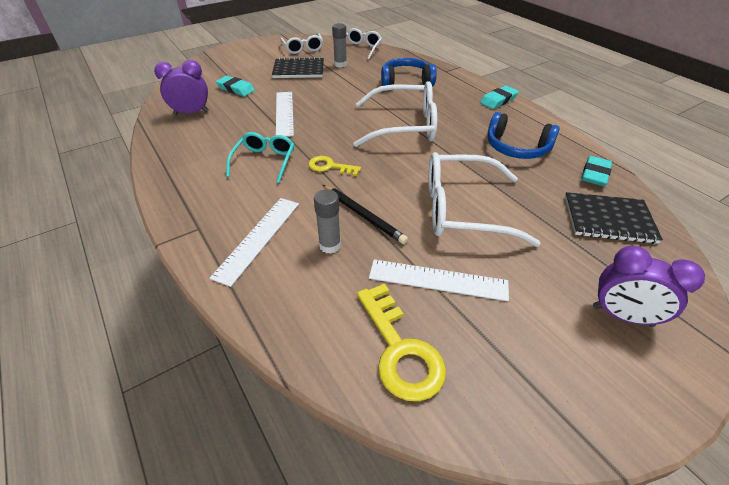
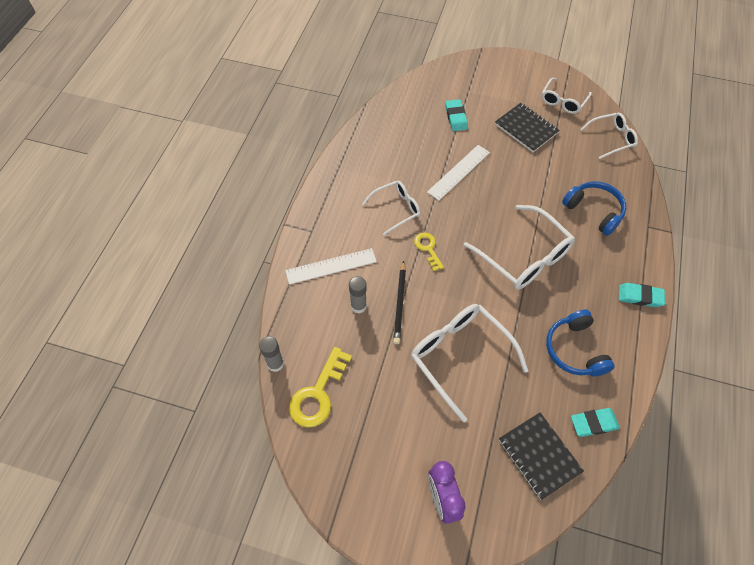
camera: 50 degrees right, 15 degrees up
purple clock [154,60,209,115] -> none
turquoise glasses [226,132,294,183] -> white glasses [362,181,420,235]
grey glue stick [332,23,347,68] -> grey glue stick moved to [259,336,284,372]
white ruler [369,259,509,301] -> none

